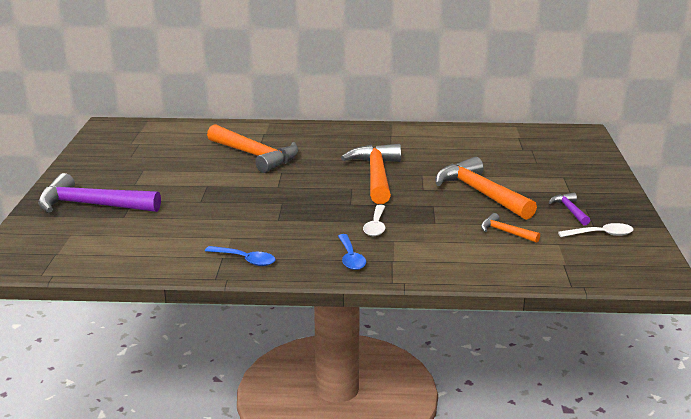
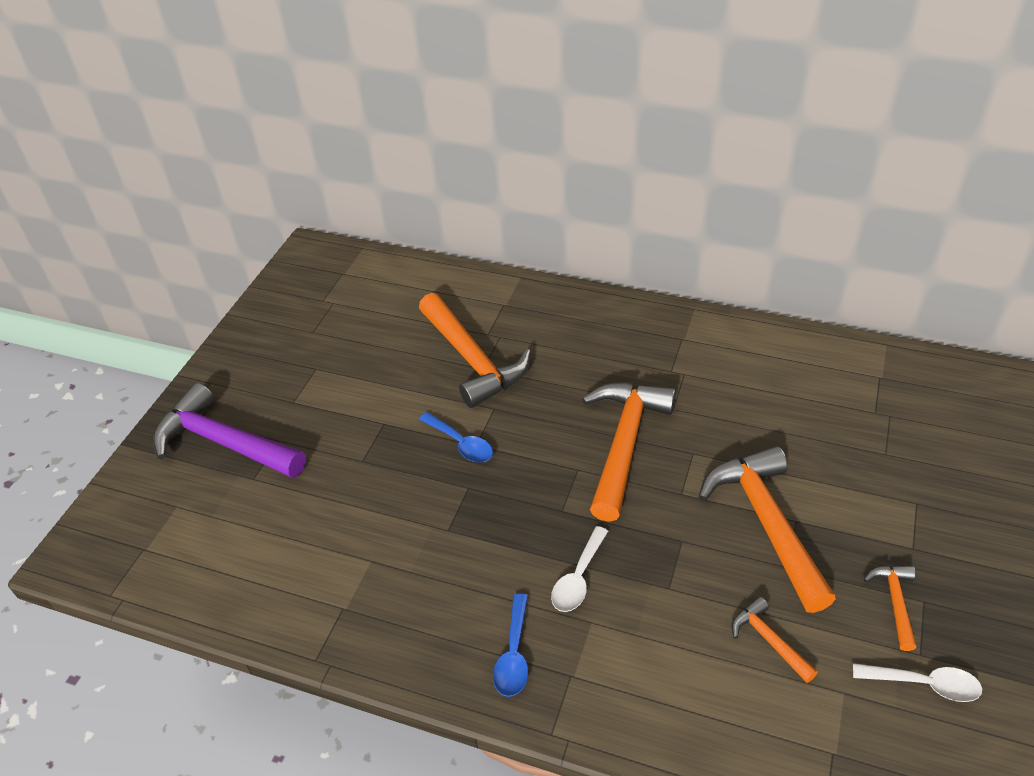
camera: 20 degrees right, 20 degrees up
blue spoon [205,246,276,266] -> blue spoon moved to [419,412,493,463]
purple hammer [548,193,590,225] -> orange hammer [864,565,917,651]

